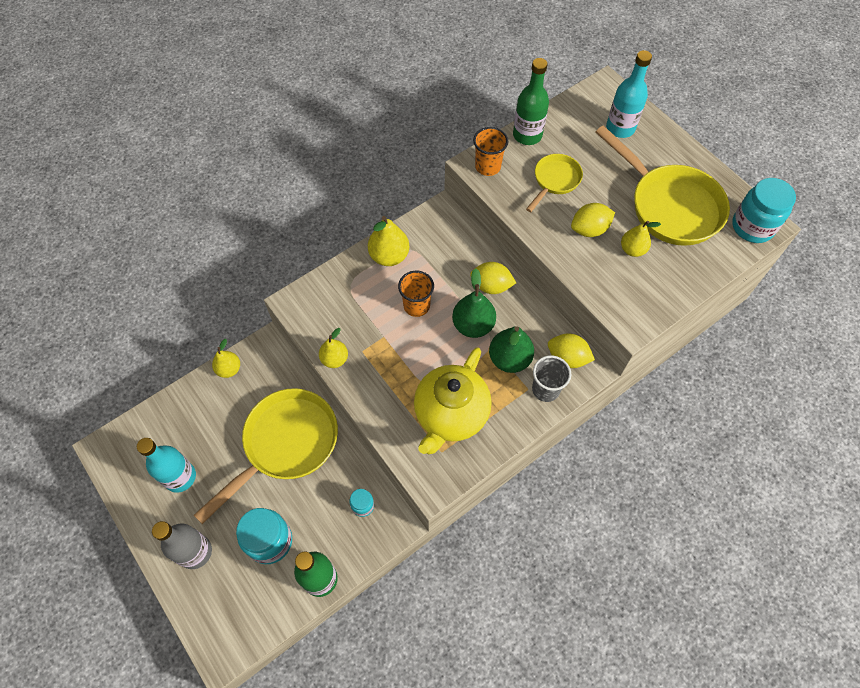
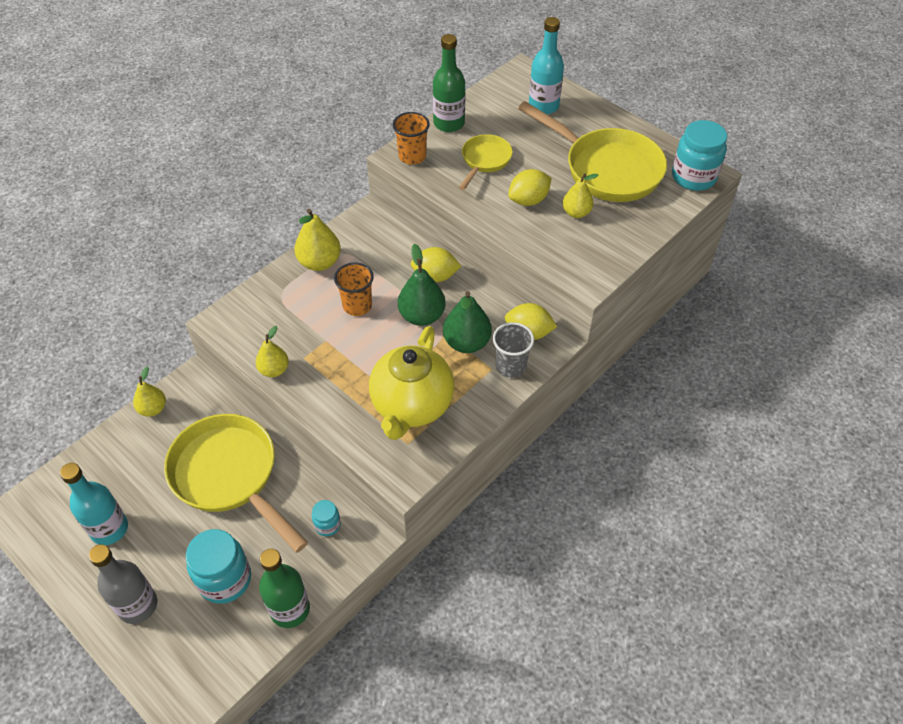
camera: 10 degrees left, 10 degrees down
yellow pan [194,388,338,524] -> yellow pan turned 75 degrees counterclockwise [164,414,308,553]

